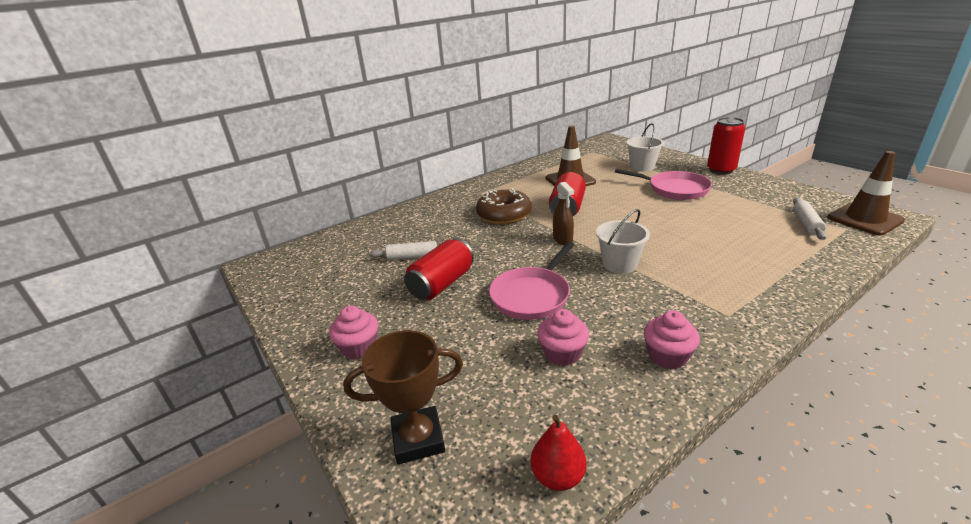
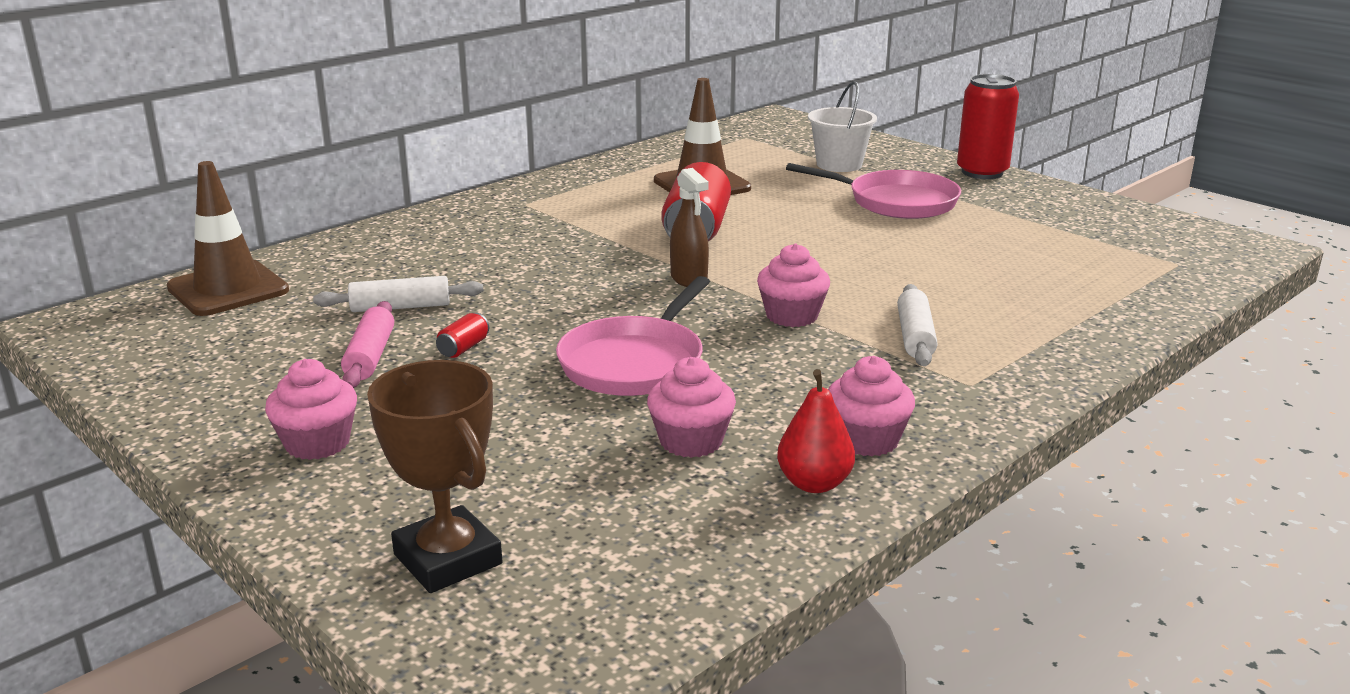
camera: 10 degrees left, 5 degrees down
brown trophy [343,330,463,464] -> brown trophy turned 75 degrees clockwise [367,360,502,593]
red can [404,238,474,300] -> red can [436,313,489,358], size x0.42
brown donut [476,188,532,224] -> none
red pear [531,415,587,491] -> red pear moved to [777,369,855,493]
white bucket [596,209,650,274] -> pink cupcake [757,243,830,327]
white rolling pin [793,198,827,240] -> white rolling pin moved to [897,284,937,366]
brown traffic cone [827,151,905,235] -> brown traffic cone moved to [167,161,289,316]
none -> pink rolling pin [341,301,394,388]

